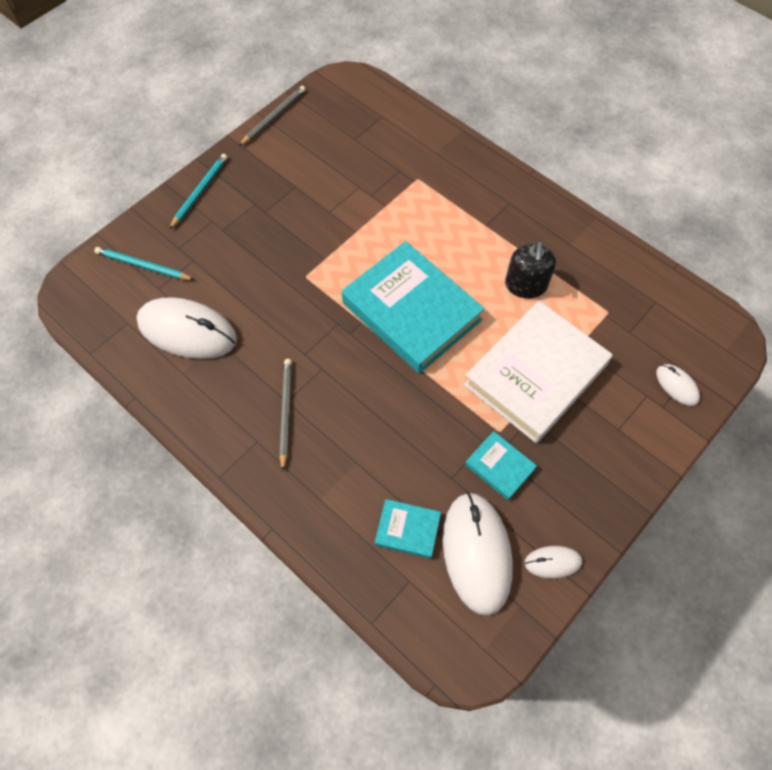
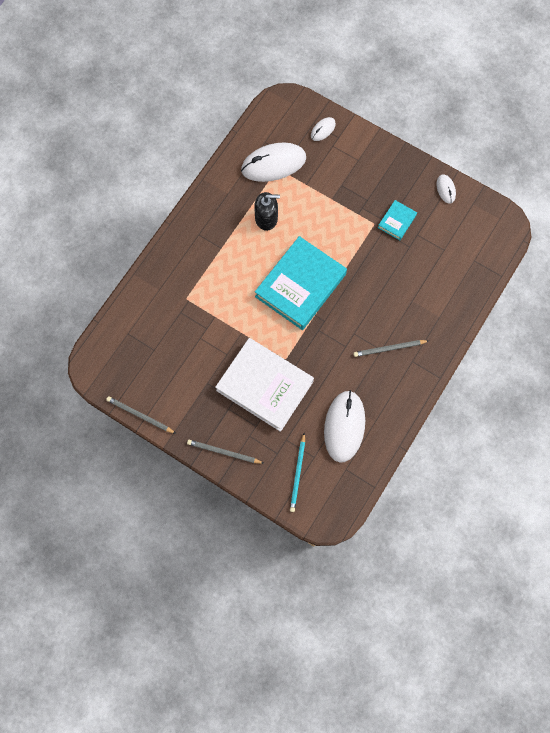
camera: 100 degrees left, 10 degrees up
turquoise pencil [169,154,228,229] -> grey pencil [187,440,264,464]
turquoise book [375,499,441,559] -> none
white mouse [443,492,513,616] -> white mouse moved to [241,142,306,182]
white book [464,301,613,443] -> white book moved to [215,338,314,432]

